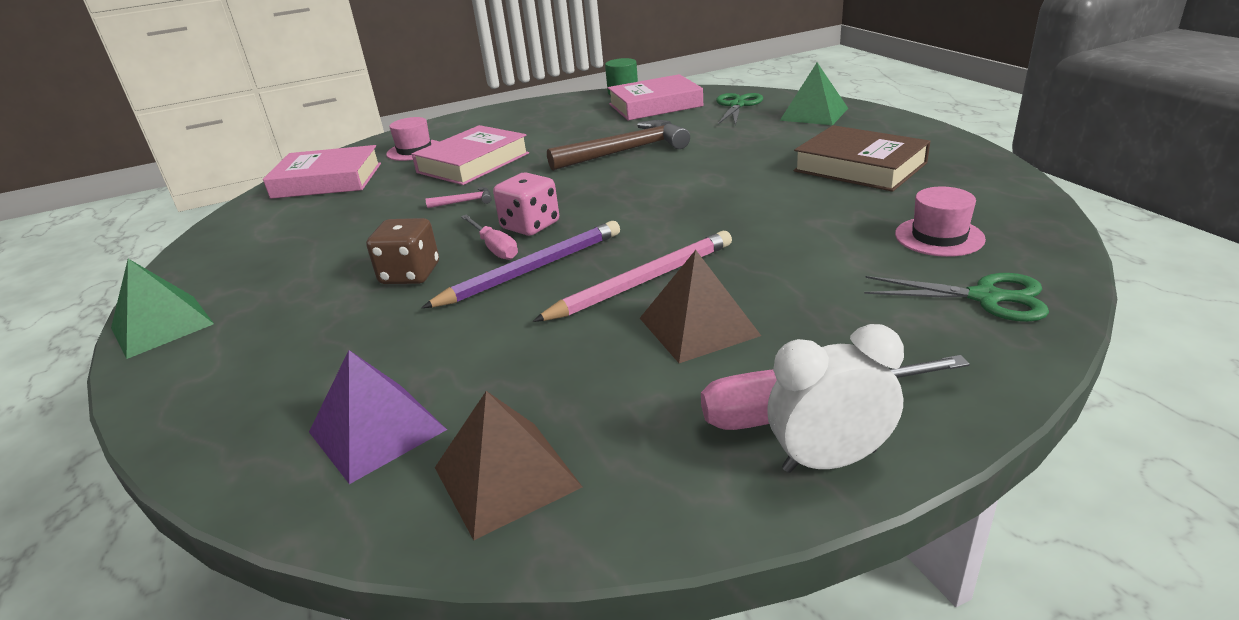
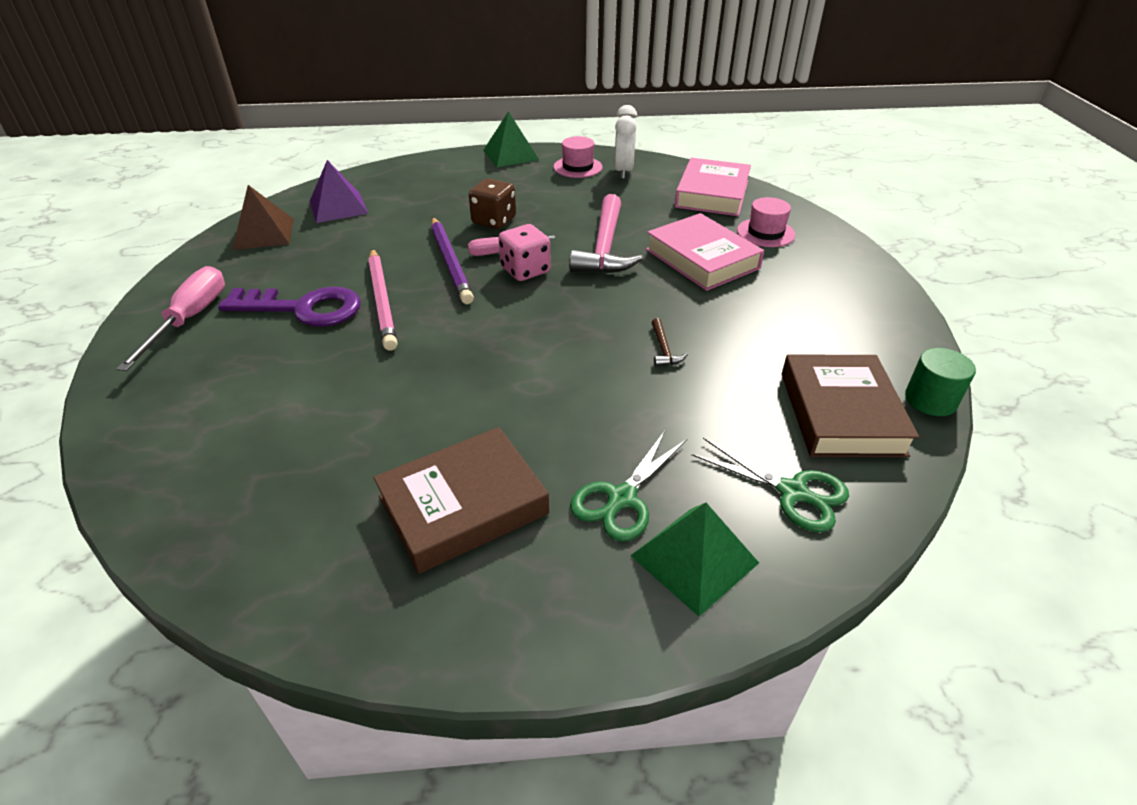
camera: 105 degrees right, 10 degrees up
pink hammer [426,187,492,208] -> pink hammer [569,194,643,273], size x2.38
brown hammer [547,120,690,171] -> brown hammer [651,318,688,367], size x0.42
pink book [608,74,704,121] -> brown book [782,355,919,457]
brown pyramid [640,250,761,363] -> purple key [218,287,361,327]
white clock [767,324,904,473] -> white clock moved to [614,105,637,179]
green scissors [864,273,1049,322] -> green scissors moved to [570,431,687,542]
pink hat [895,186,986,257] -> pink hat moved to [553,136,602,178]

